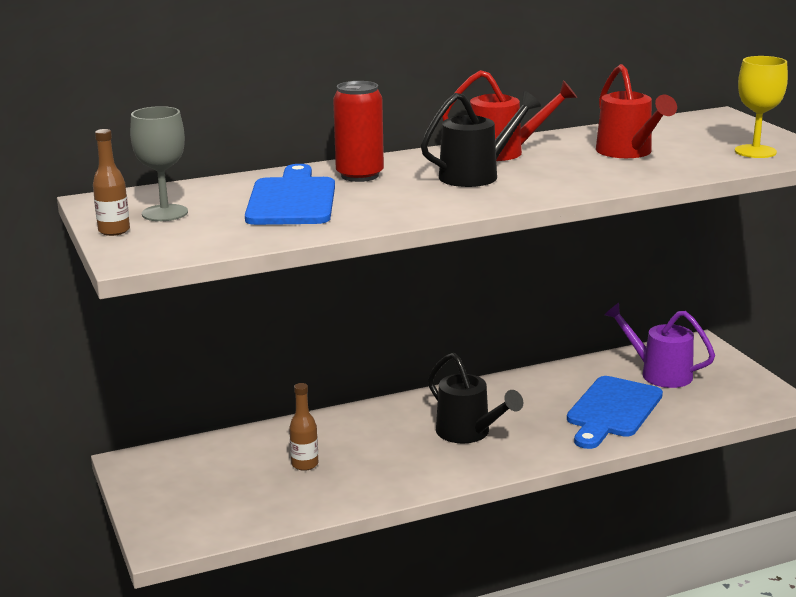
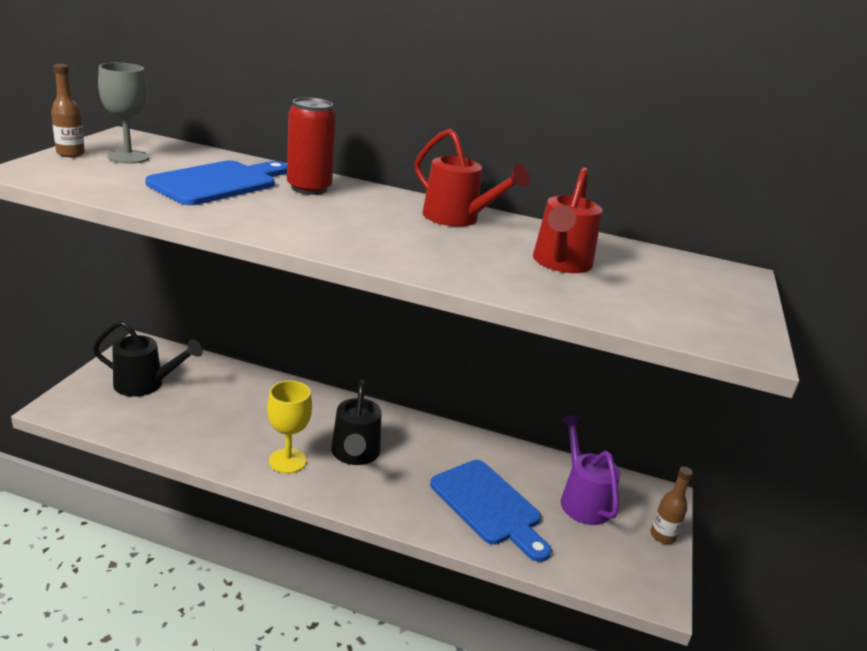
camera: 35 degrees right, 5 degrees up
brown bottle [289,383,318,471] -> brown bottle moved to [651,467,693,544]
black watering can [421,91,541,187] -> black watering can moved to [93,321,203,397]
blue cutting board [567,376,663,449] -> blue cutting board turned 105 degrees counterclockwise [430,460,551,562]
yellow goblet [735,56,788,158] -> yellow goblet moved to [267,381,312,473]

